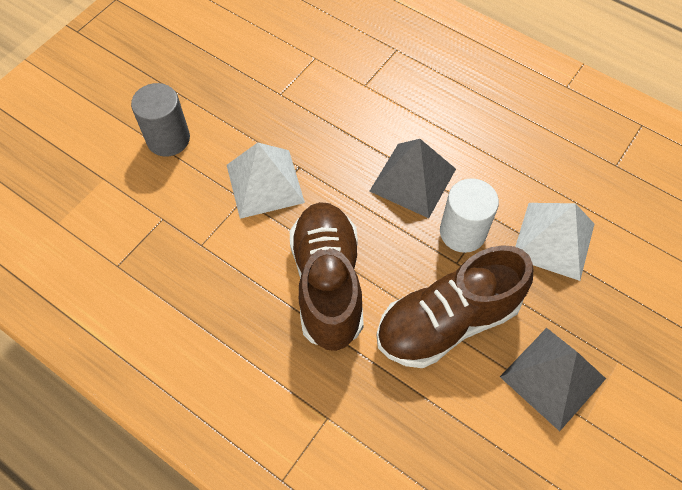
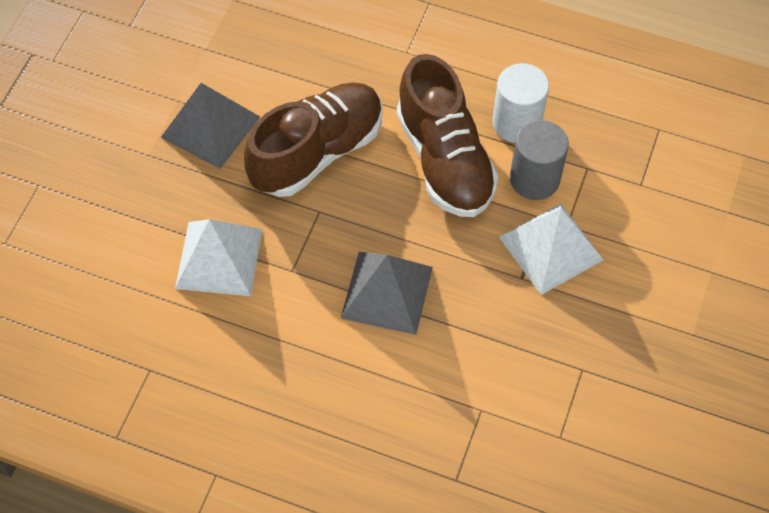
camera: 165 degrees right, 0 degrees up
grey cylinder [131,83,190,157] -> grey cylinder moved to [510,120,569,200]
white cylinder [440,178,499,253] -> white cylinder moved to [492,63,549,143]

